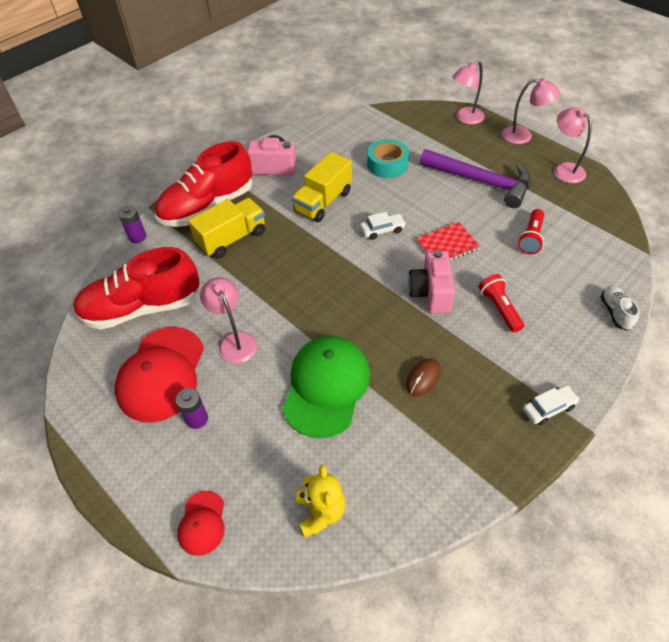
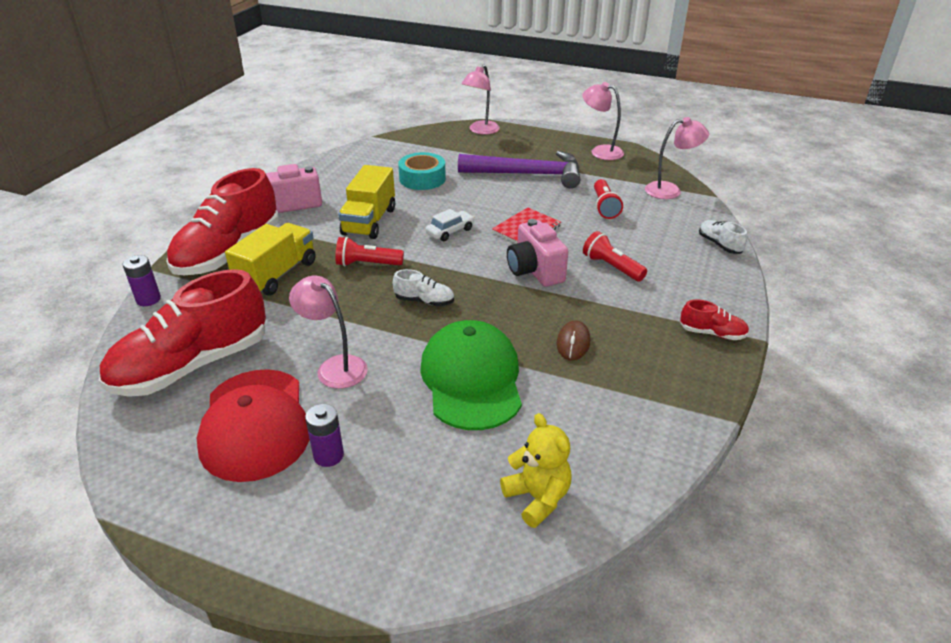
camera: 25 degrees left, 15 degrees down
red cap [177,491,224,556] -> none
pink lamp [502,78,560,144] -> pink lamp moved to [645,117,709,199]
white car [523,385,579,425] -> red shoe [680,299,749,340]
none -> red flashlight [335,237,404,266]
none -> white shoe [393,269,454,306]

